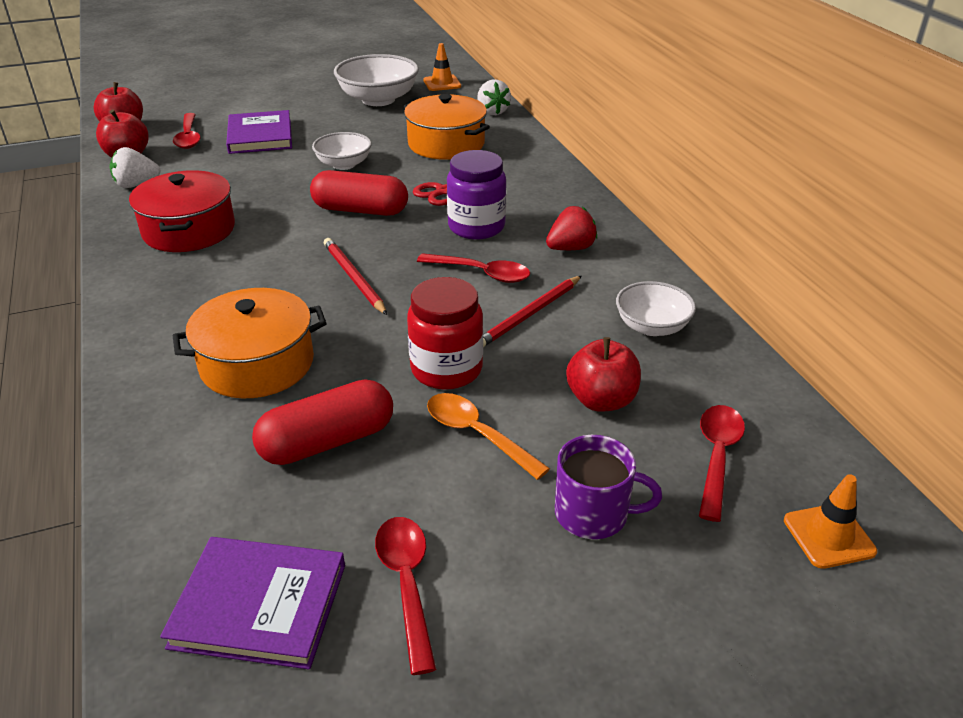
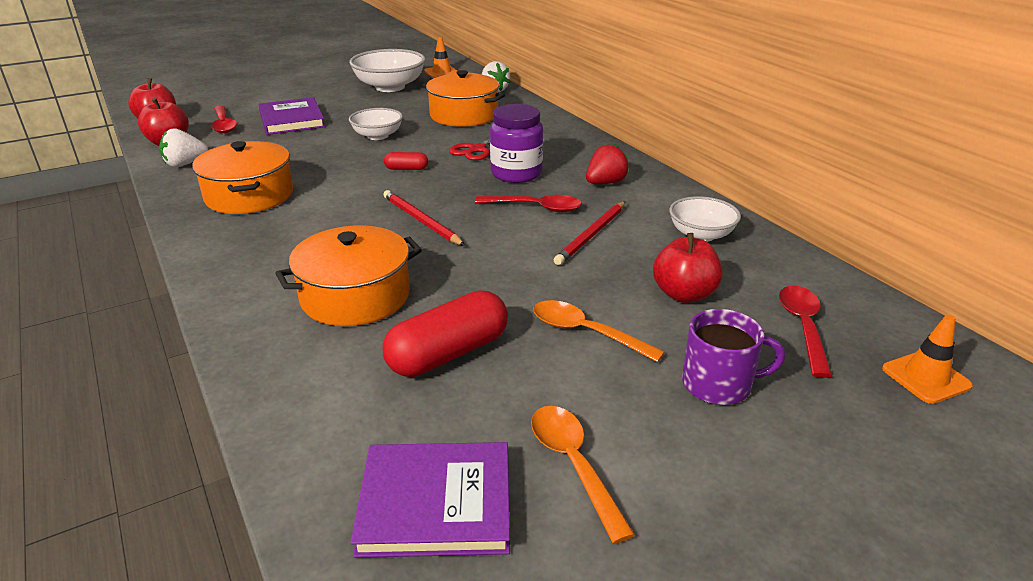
camera: 10 degrees left, 5 degrees down
red pot [129,170,235,252] -> orange pot [192,141,293,214]
red capsule [310,170,408,216] -> red capsule [384,152,428,170], size x0.49
red spoon [375,517,437,675] -> orange spoon [531,406,635,544]
red jar [407,277,483,389] -> none

